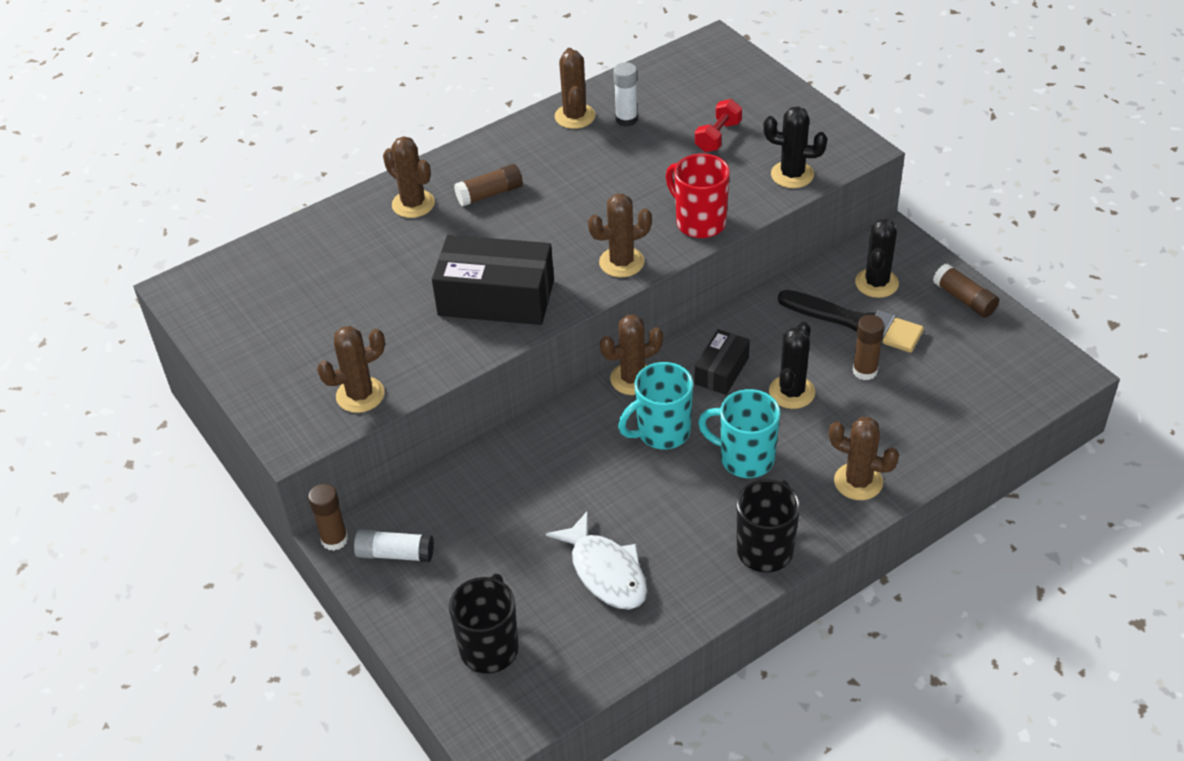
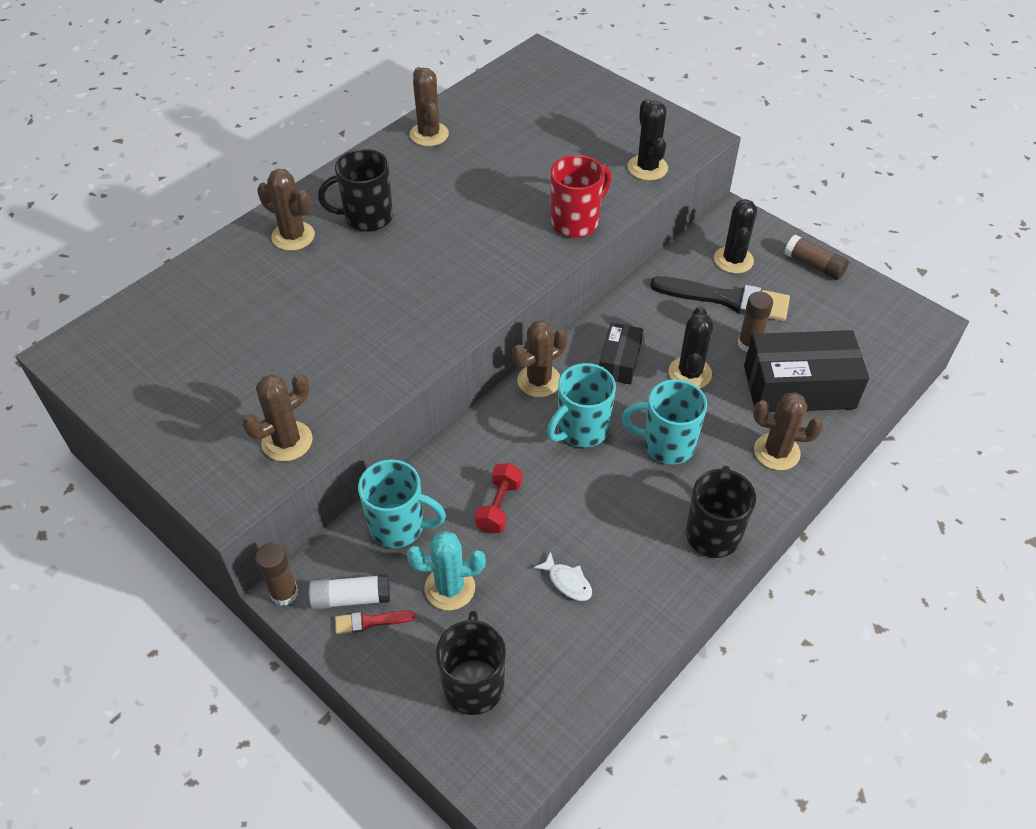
camera: 15 degrees left, 5 degrees up
black box [432,235,554,325] -> black box moved to [744,330,869,413]
brown glue stick [454,164,523,207] -> black mug [318,149,393,232]
white fish [546,510,647,609] -> white fish [533,551,592,601], size x0.50
brown cactus [588,194,652,277] -> none
white glue stick [613,62,638,127] -> none
red mug [666,154,730,238] -> red mug turned 105 degrees clockwise [550,155,612,238]
red dumbbell [695,99,742,152] -> red dumbbell moved to [475,463,522,533]
black cactus [763,106,827,188] -> black cactus turned 75 degrees clockwise [628,99,668,181]
none -> red brush [335,611,415,634]
none -> turquoise mug [358,459,446,548]
none -> turquoise cactus [407,531,486,610]

